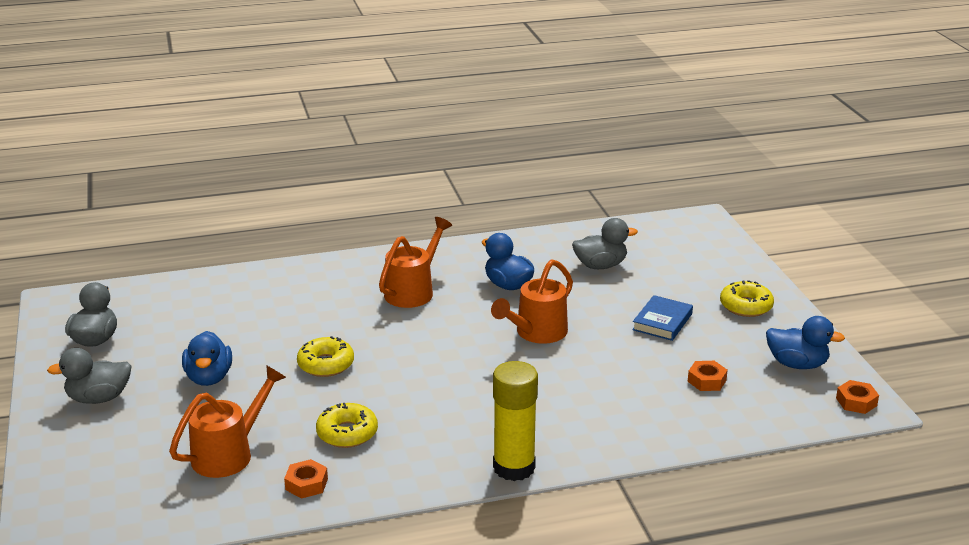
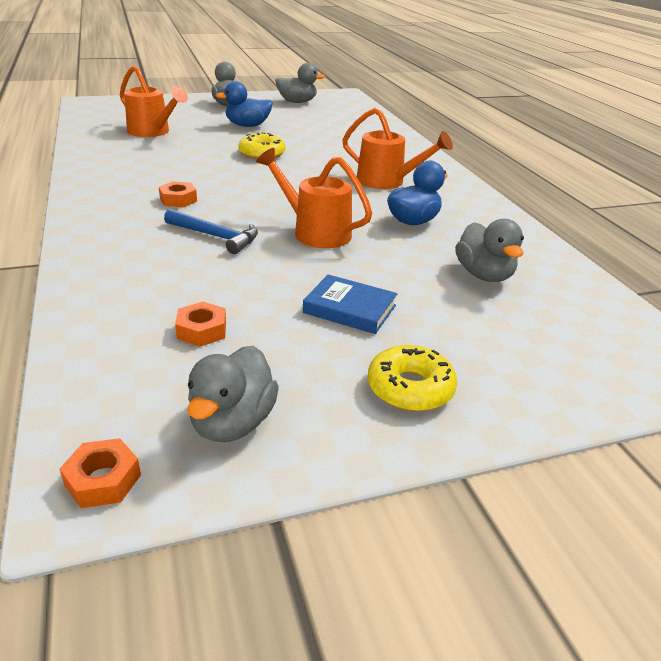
camera: 85 degrees right, 5 degrees up
orange nut [284,459,328,499] -> orange nut moved to [159,181,197,207]
yellow donut [316,403,378,448] -> none
yellow glue stick [493,361,538,481] -> none
blue duck [766,316,845,369] -> grey duck [187,346,279,442]
none -> blue hammer [164,209,258,254]

